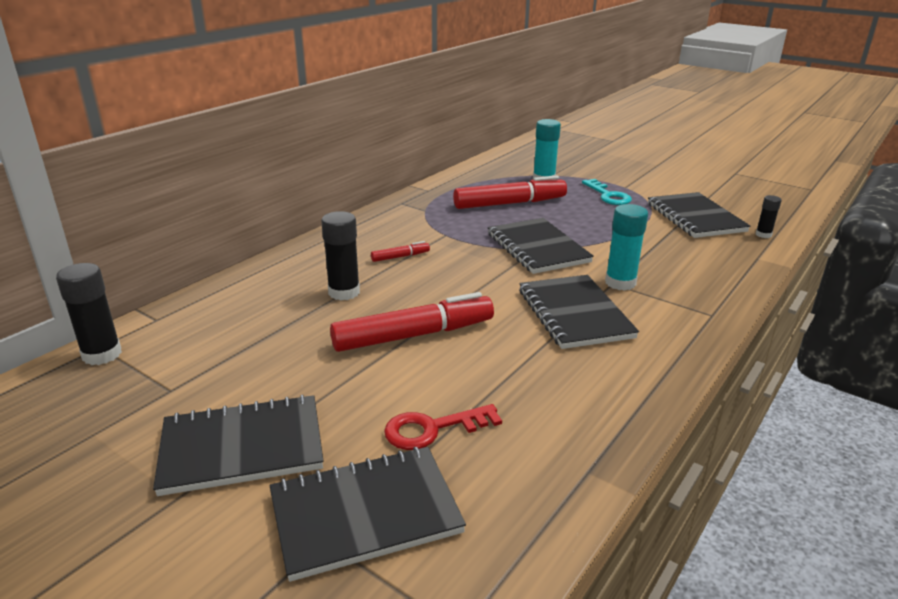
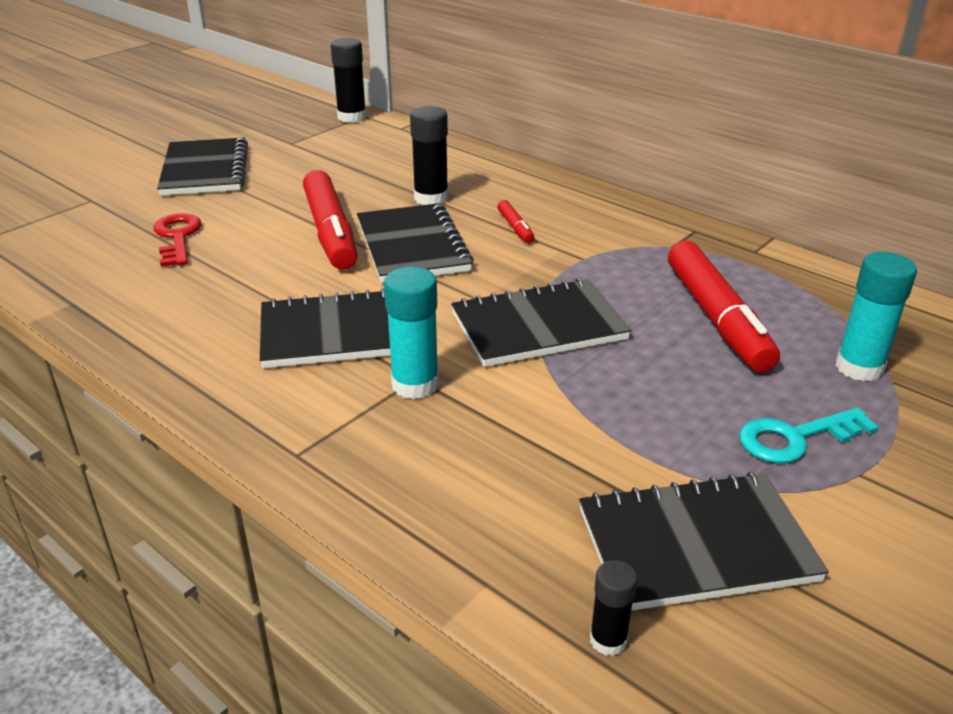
camera: 95 degrees right, 5 degrees up
black notebook [269,447,466,582] -> black notebook moved to [357,203,473,283]

